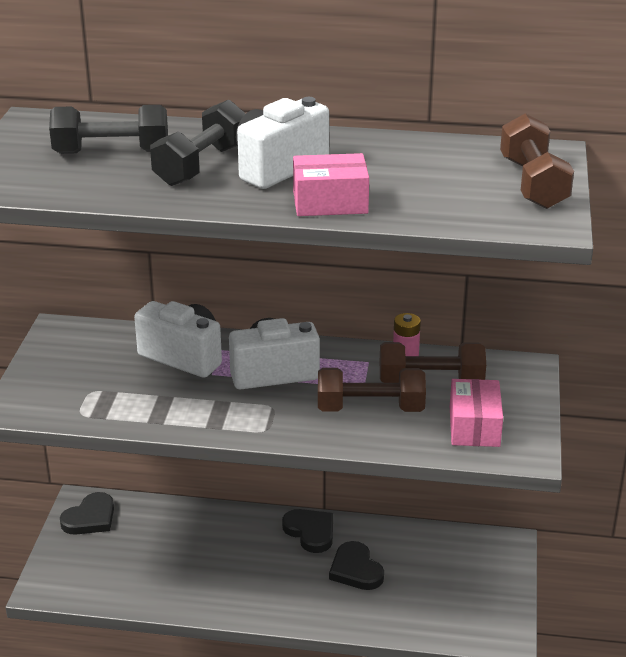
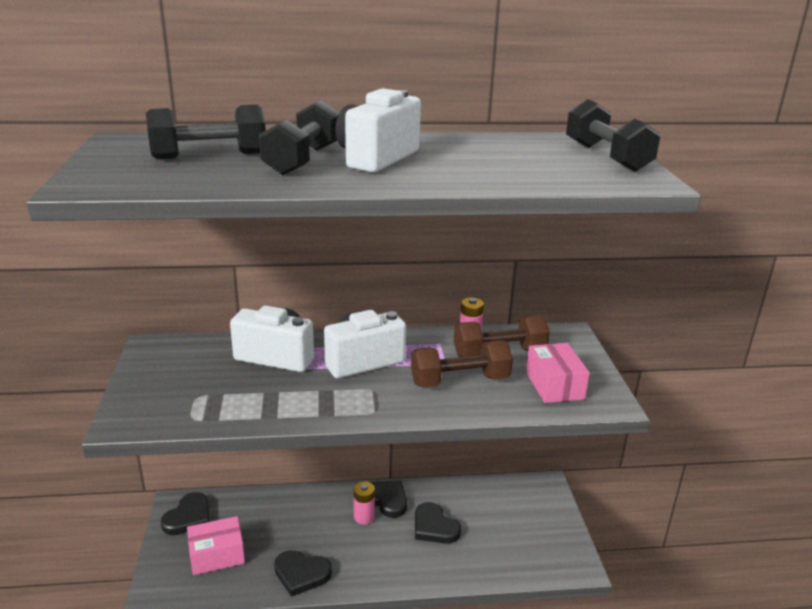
camera: 15 degrees left, 5 degrees down
pink box [293,153,369,216] -> pink box moved to [187,516,245,575]
brown dumbbell [500,113,574,209] -> black dumbbell [566,99,660,172]
none -> black heart [274,550,332,597]
none -> pink battery [354,481,375,524]

